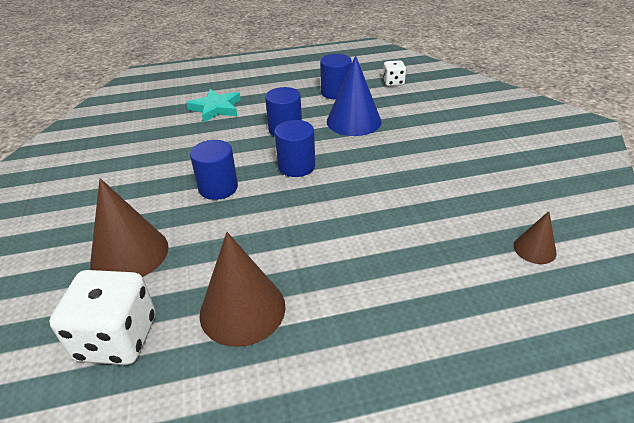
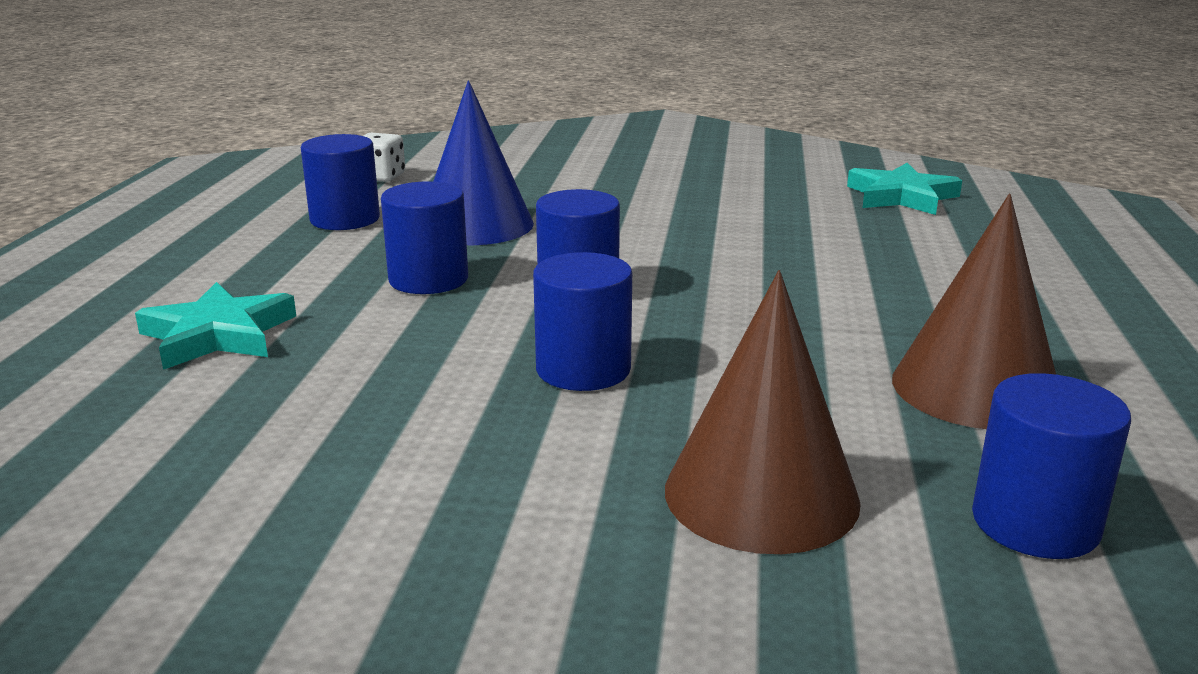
camera: 70 degrees left, 15 degrees down
white dice [49,270,155,365] -> blue cylinder [972,373,1131,559]
brown cone [513,211,557,264] -> turquoise star [847,163,962,215]

